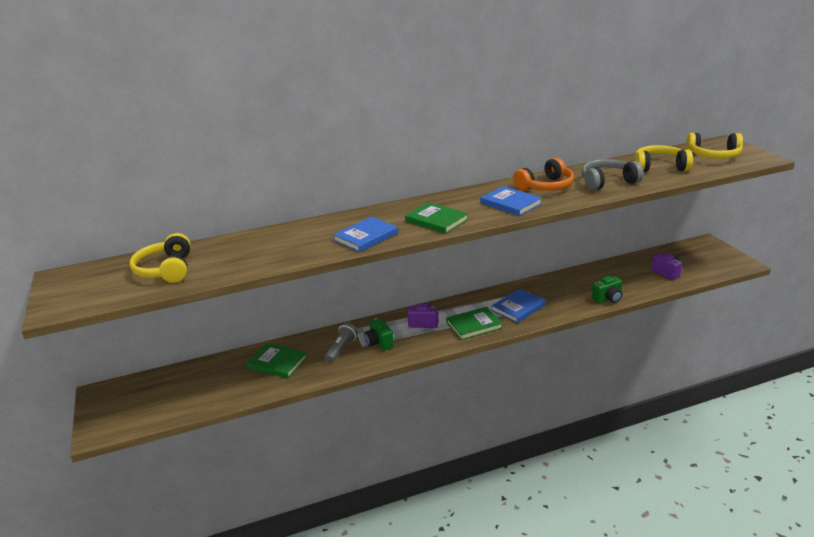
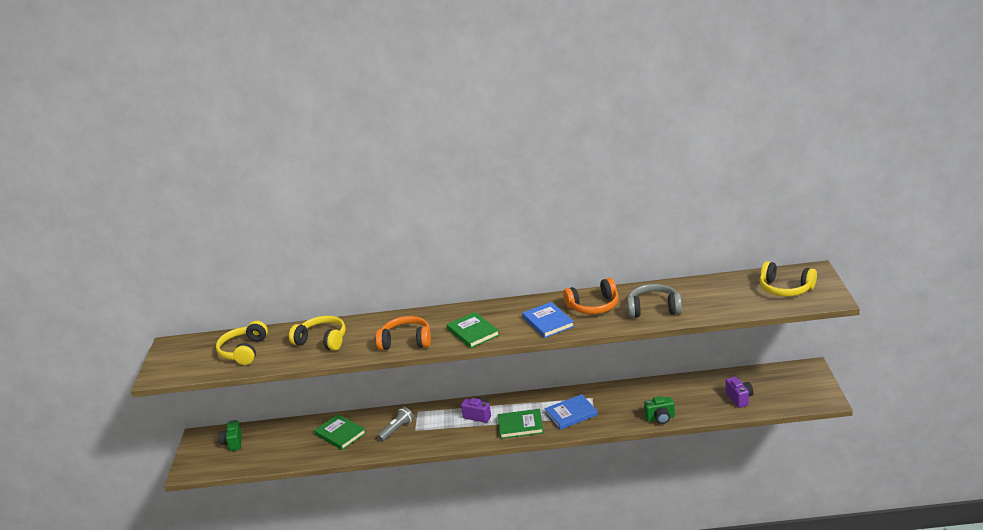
camera: 20 degrees right, 0 degrees up
blue book [333,217,398,253] -> orange headphones [376,316,431,350]
green camera [364,318,394,351] -> green camera moved to [218,420,242,451]
yellow headphones [635,145,693,172] -> yellow headphones moved to [289,315,346,351]

